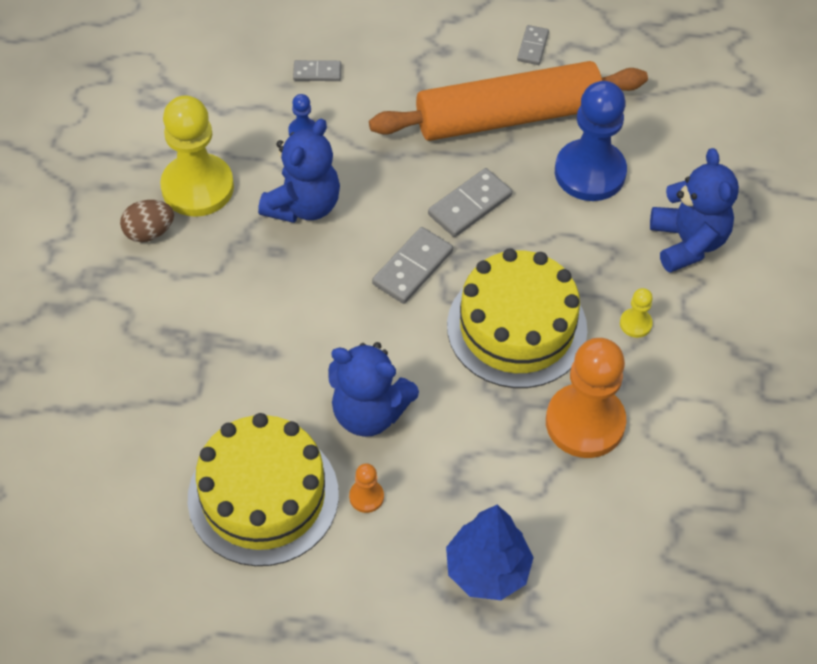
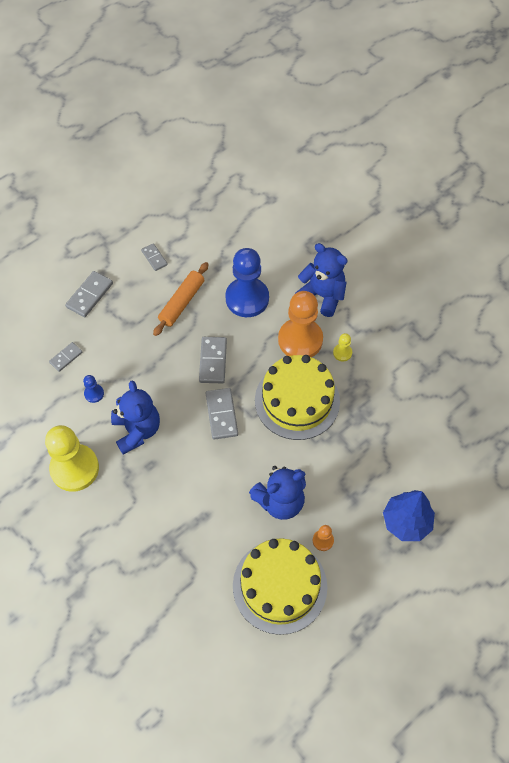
camera: 45 degrees left, 5 degrees up
brown egg [120,200,174,242] -> none
orange rolling pin [369,61,648,141] -> orange rolling pin [153,262,208,336], size x0.55
orange pawn [546,338,626,458] -> orange pawn moved to [278,291,323,357]
none -> grey domino [65,271,113,317]

